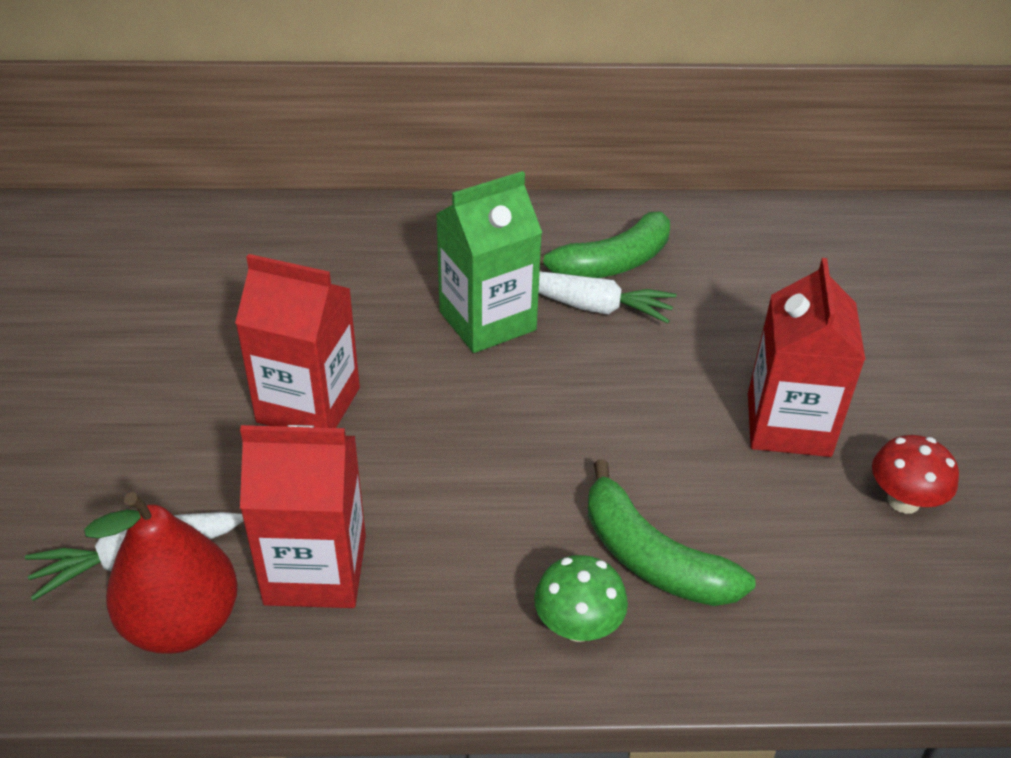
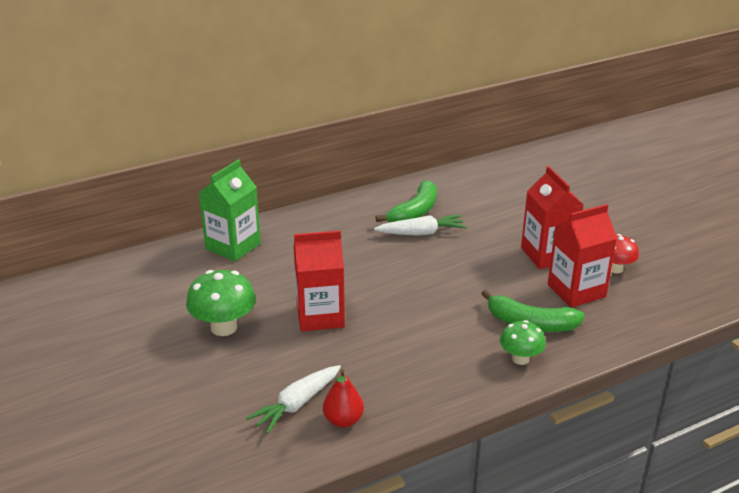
camera: 25 degrees left, 10 degrees down
red pear [84,492,238,654] -> red pear [323,369,364,428], size x0.63
red carton [240,425,366,608] -> red carton moved to [548,204,617,308]
green carton [436,171,542,353] -> green carton moved to [199,159,261,262]
none -> green mushroom [186,270,256,336]

